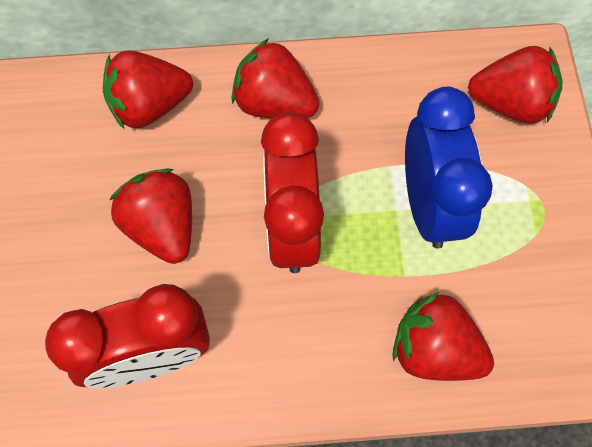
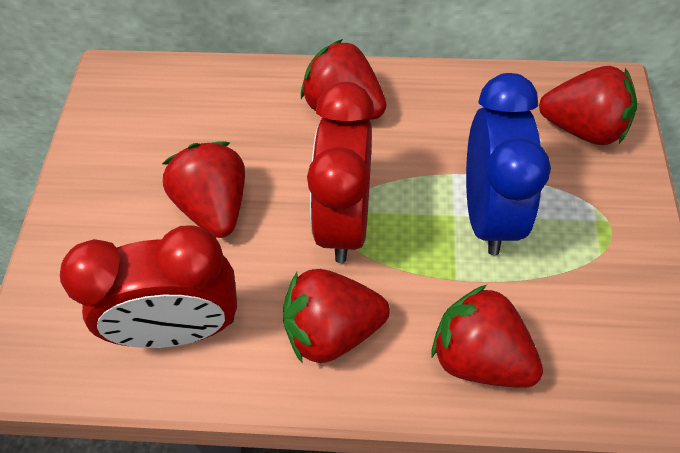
camera: 10 degrees right, 10 degrees down
red strawberry [103,50,193,130] -> red strawberry moved to [283,269,390,363]

